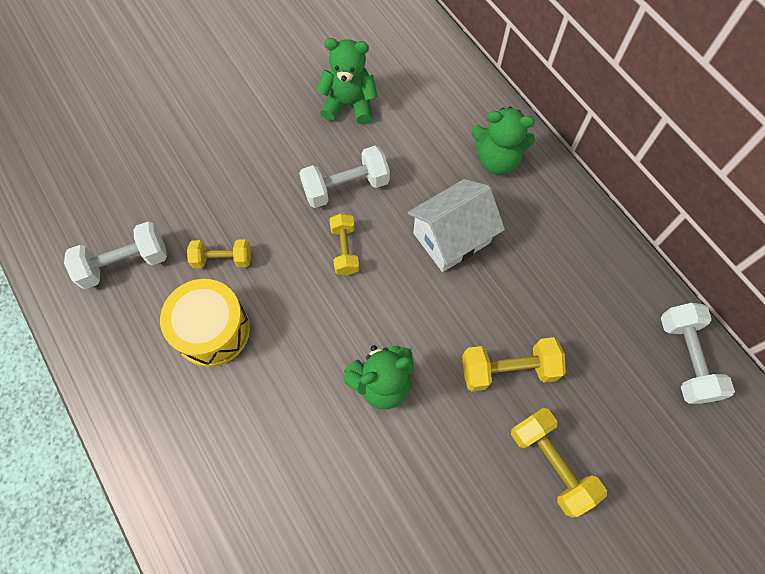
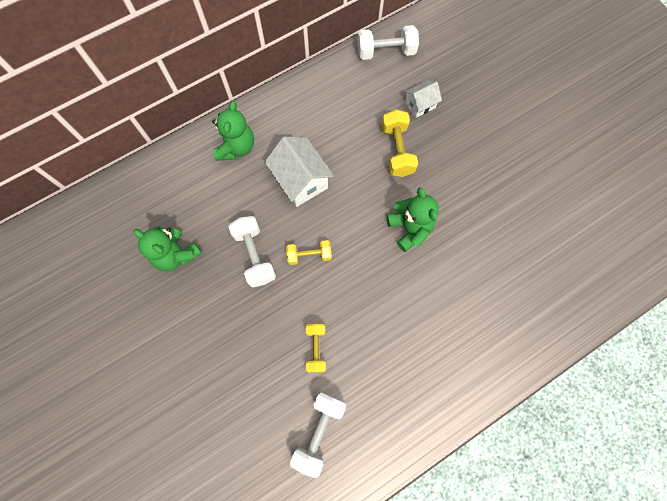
camera: 90 degrees left, 5 degrees up
white dumbbell [64,221,167,289] -> white dumbbell turned 45 degrees clockwise [290,392,346,478]
yellow drum [160,279,250,367] -> none
green teddy bear [316,38,378,124] -> green teddy bear turned 60 degrees counterclockwise [133,226,202,271]
yellow dumbbell [511,408,607,517] -> none
none -> white house [404,80,442,118]

